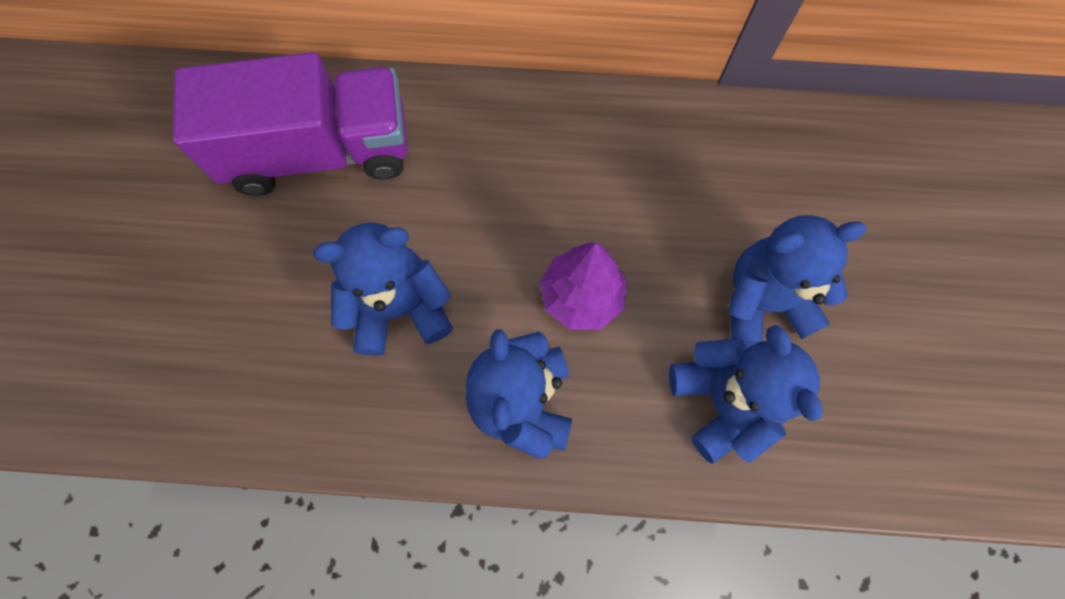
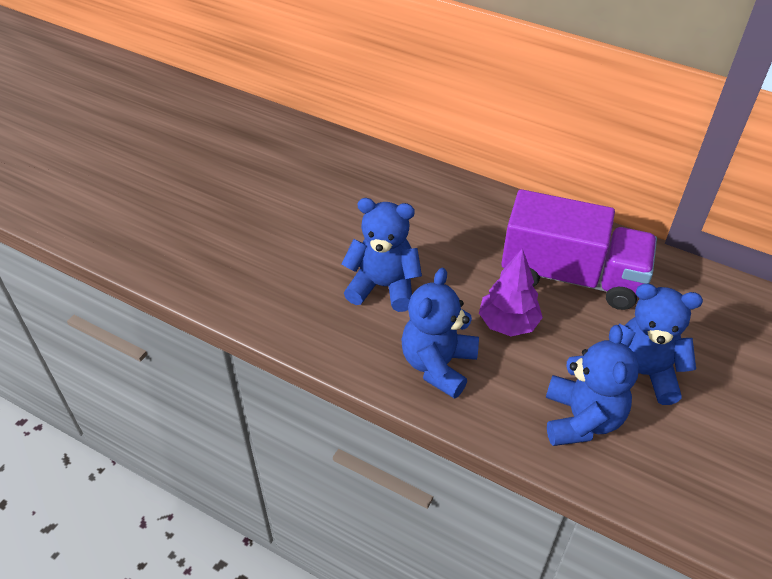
camera: 25 degrees right, 25 degrees down
purple truck [173,52,408,196] -> purple truck moved to [501,189,657,310]

